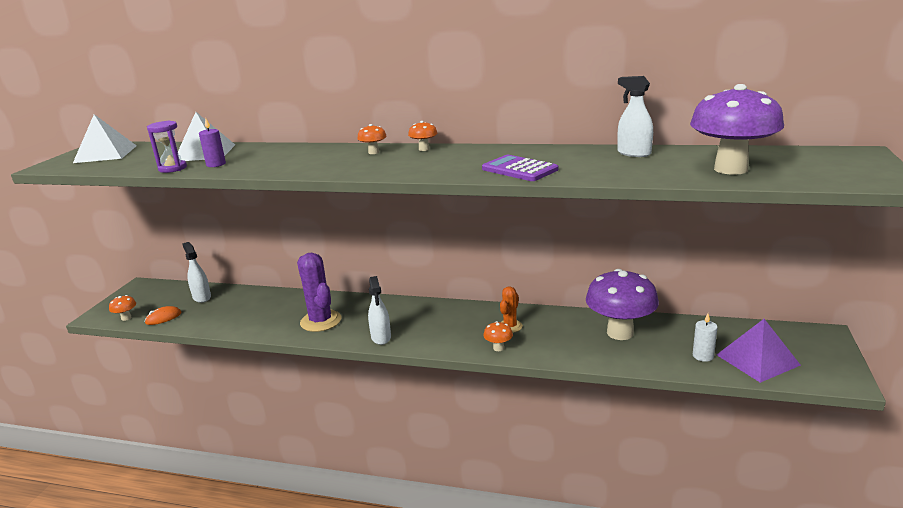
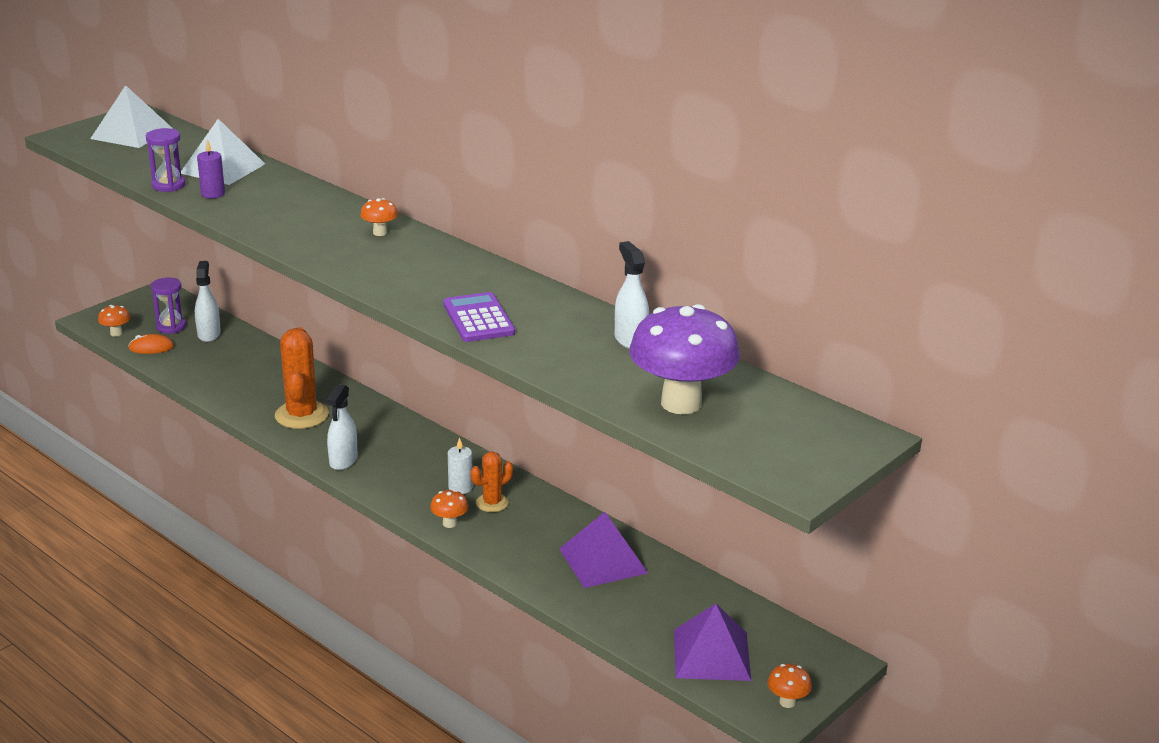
camera: 25 degrees right, 5 degrees up
purple cactus [297,252,341,332] -> orange cactus [275,327,329,429]
orange mushroom [408,121,437,151] -> orange mushroom moved to [768,664,812,708]
purple mushroom [586,269,659,340] -> purple pyramid [559,512,648,588]
white candle [693,313,718,362] -> white candle moved to [448,437,473,494]
none -> purple hourglass [151,278,186,334]

